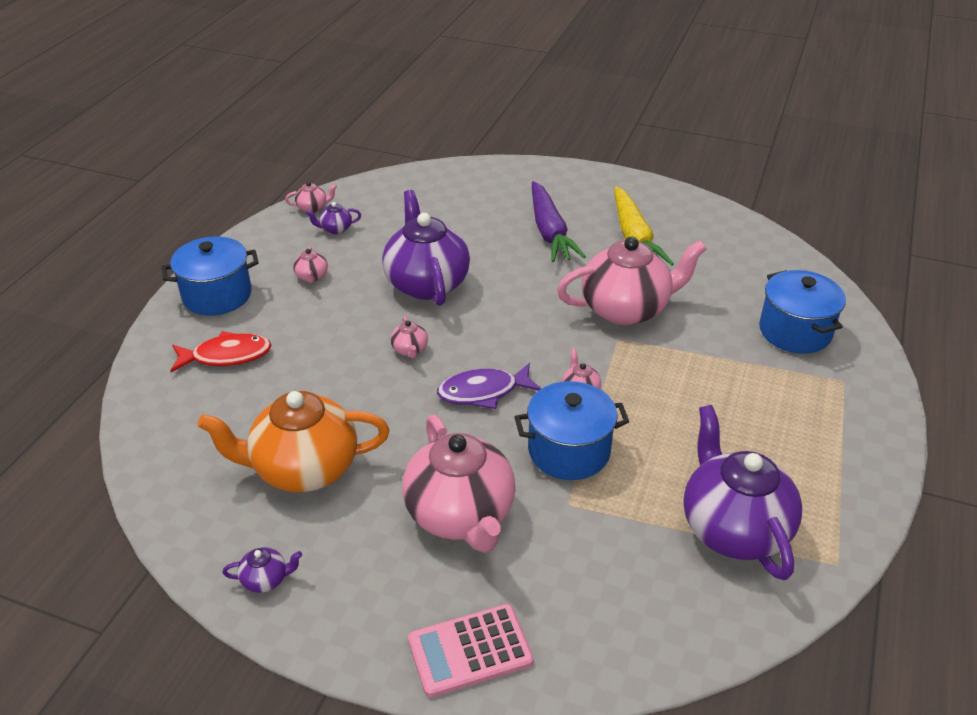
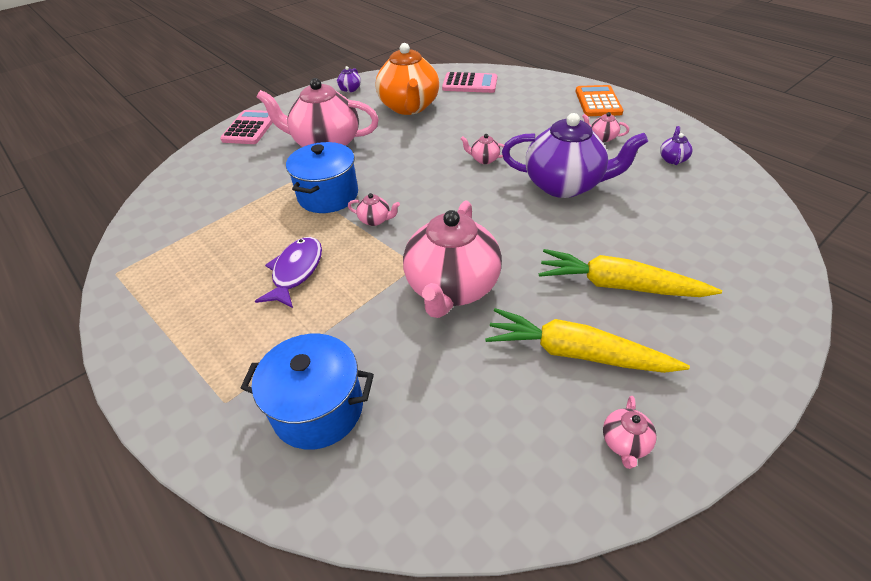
camera: 120 degrees right, 5 degrees up
blue pot [162,236,259,315] -> orange calculator [575,85,623,116]
red fish [170,331,272,372] -> none
orange teapot [197,391,390,492] -> orange teapot turned 150 degrees clockwise [376,43,439,115]
pink teapot [285,182,337,213] -> pink teapot moved to [603,396,657,469]
purple fish [437,363,541,409] -> purple fish moved to [255,237,322,308]
purple carrot [532,181,586,262] -> yellow carrot [539,249,722,297]
purple teapot [684,405,802,580] -> none
none -> pink calculator [442,72,497,93]

